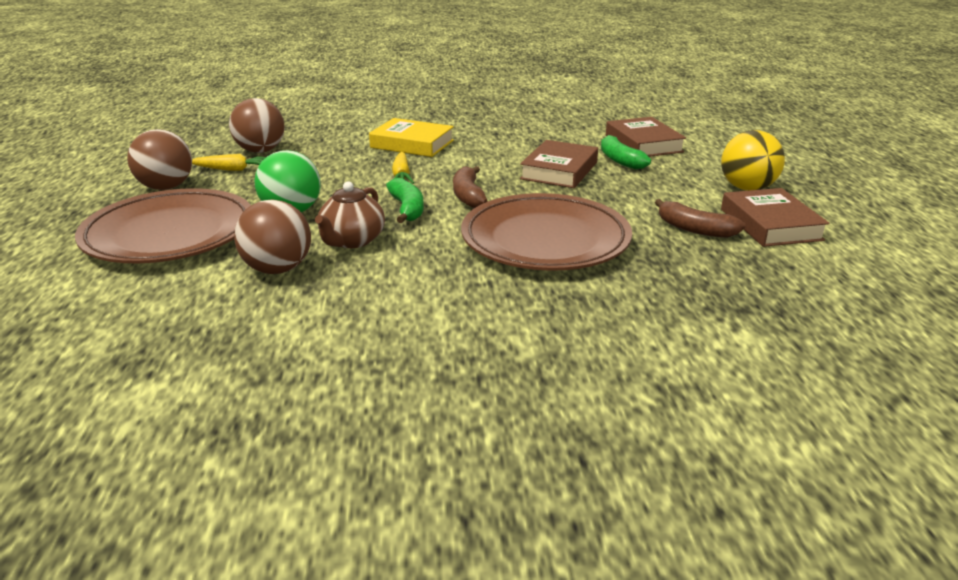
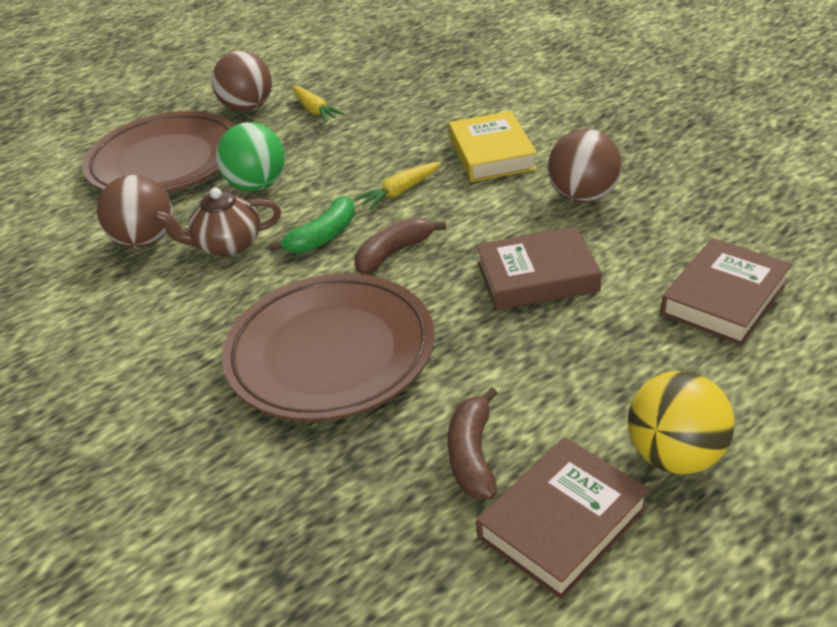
camera: 60 degrees right, 10 degrees up
brown ball [229,98,285,153] -> brown ball moved to [548,129,622,203]
green banana [601,135,651,170] -> none

